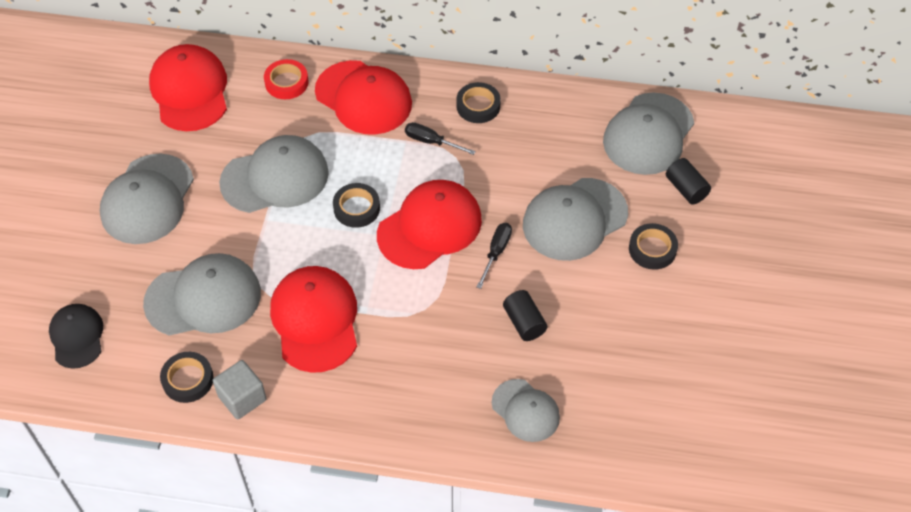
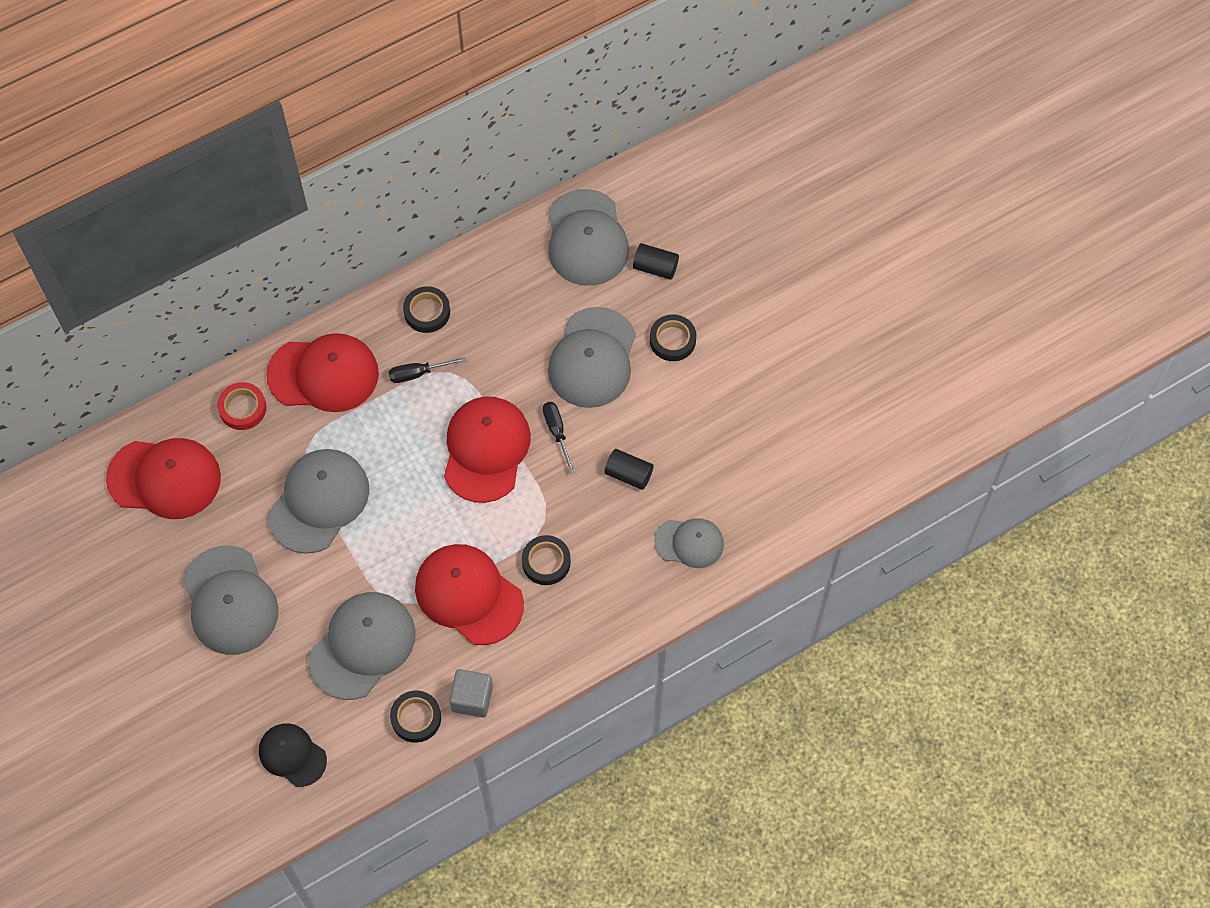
camera: 40 degrees left, 10 degrees up
red cap [149,44,227,131] -> red cap turned 150 degrees clockwise [106,438,221,519]
black tape [333,183,380,228] -> black tape moved to [522,535,571,585]

